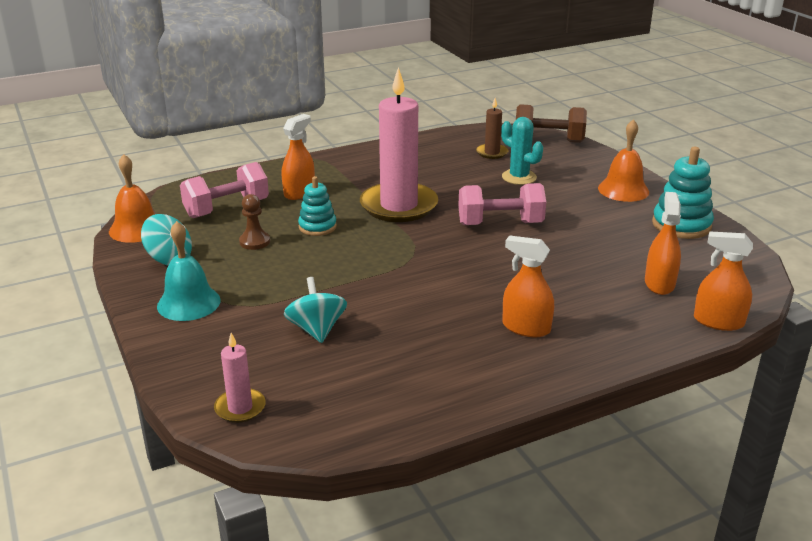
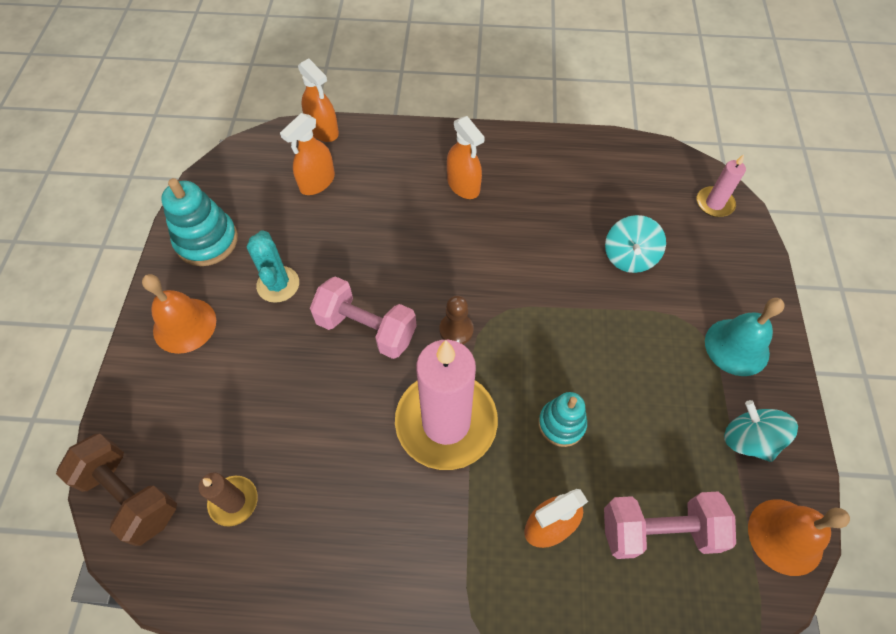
camera: 150 degrees left, 30 degrees up
brown pawn [239,194,270,250] -> brown pawn moved to [439,296,474,344]
turquoise cactus [501,117,543,185] -> turquoise cactus moved to [247,230,299,303]

